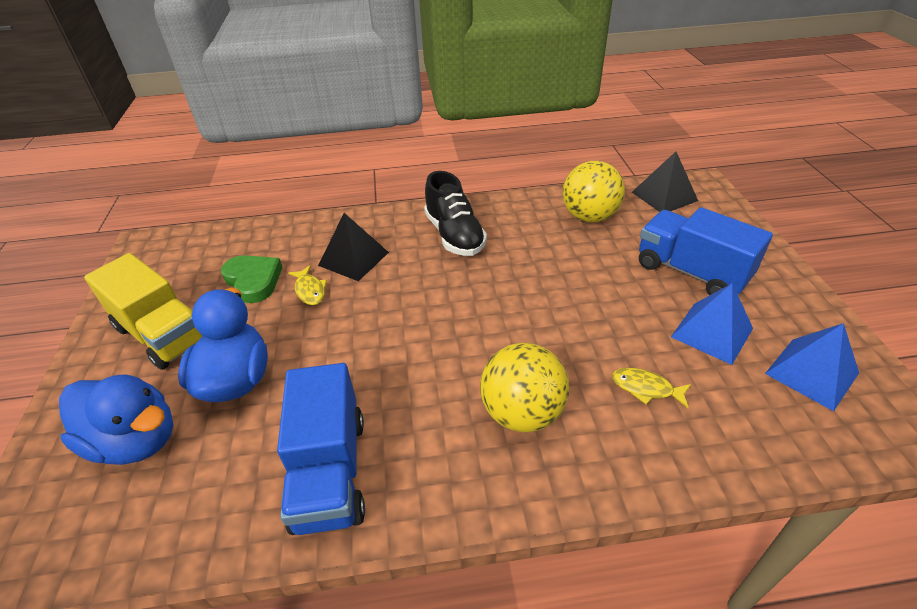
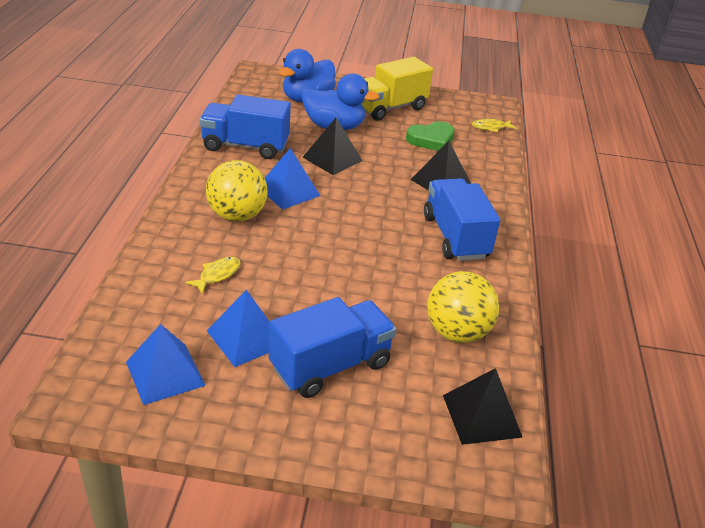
camera: 100 degrees right, 5 degrees down
yellow fish [288,265,327,305] -> yellow fish moved to [472,119,517,132]
black shoe [424,171,487,256] -> blue truck [424,179,500,261]
none -> blue pyramid [265,148,320,210]
none -> black pyramid [303,118,363,175]

